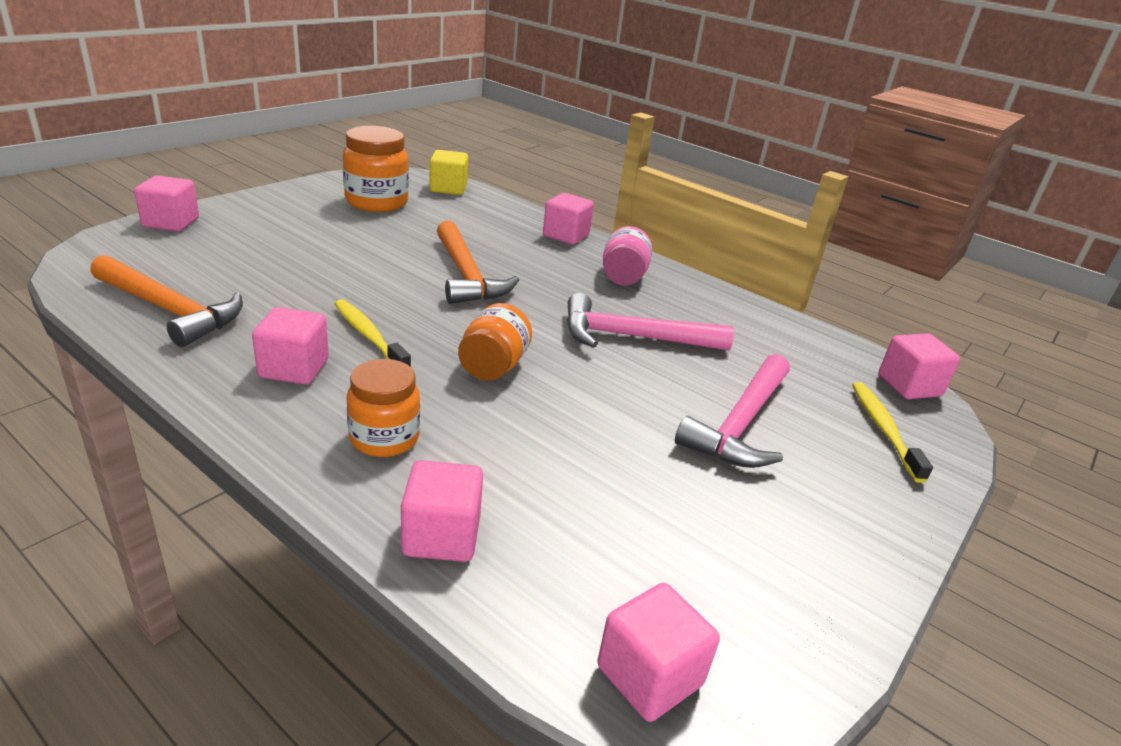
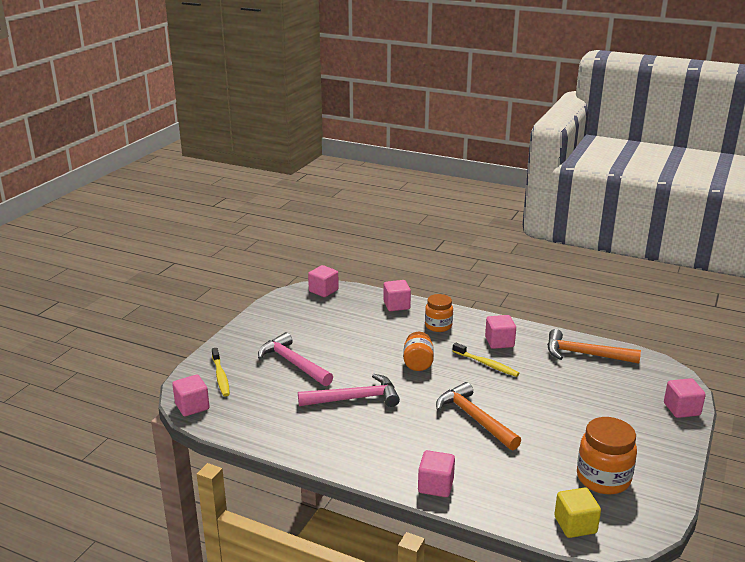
camera: 170 degrees right, 5 degrees down
pink jar [603,226,652,285] -> none
pink hammer [675,354,790,468] -> pink hammer turned 60 degrees counterclockwise [258,332,333,386]

